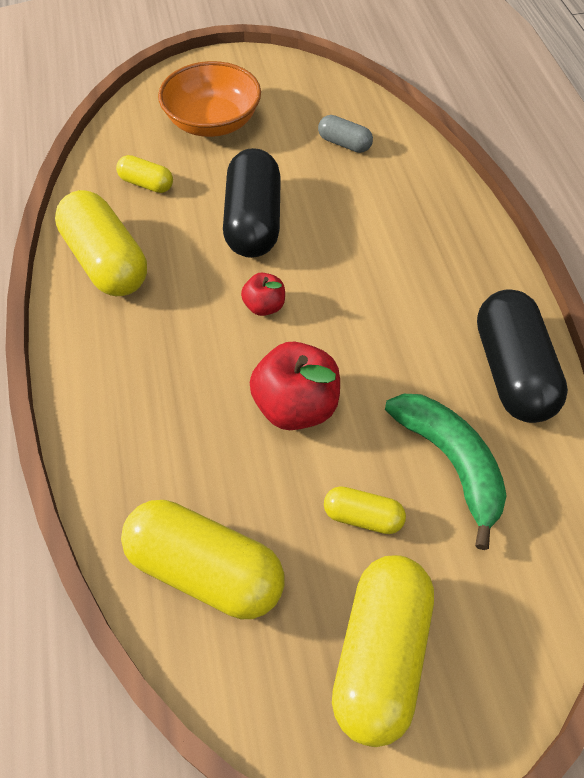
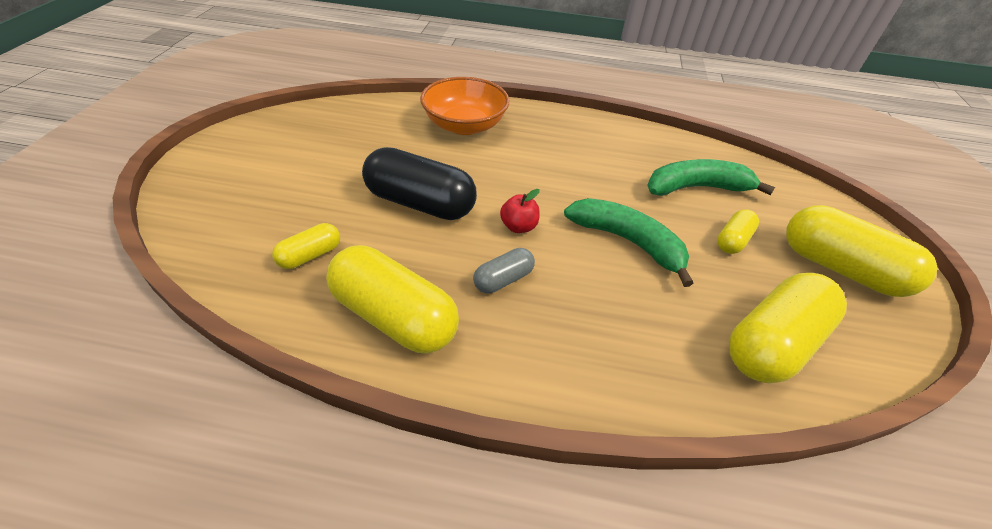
camera: 70 degrees left, 10 degrees down
yellow capsule [55,190,147,296] -> yellow capsule turned 45 degrees clockwise [326,245,459,354]
orange bowl [158,61,261,137] -> orange bowl moved to [420,77,509,135]
red apple [250,342,340,430] -> green banana [564,198,693,287]
grey capsule [318,115,373,153] -> grey capsule moved to [473,248,535,293]
black capsule [477,290,568,423] -> none

